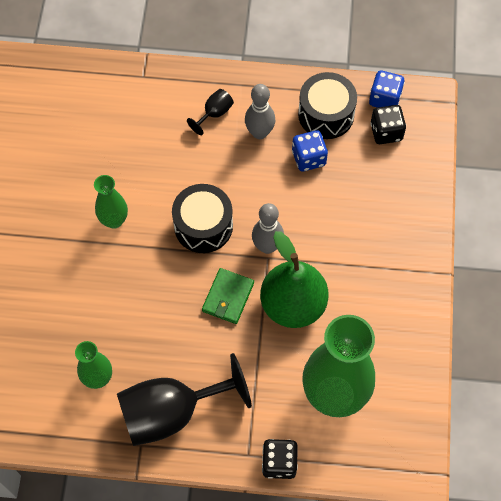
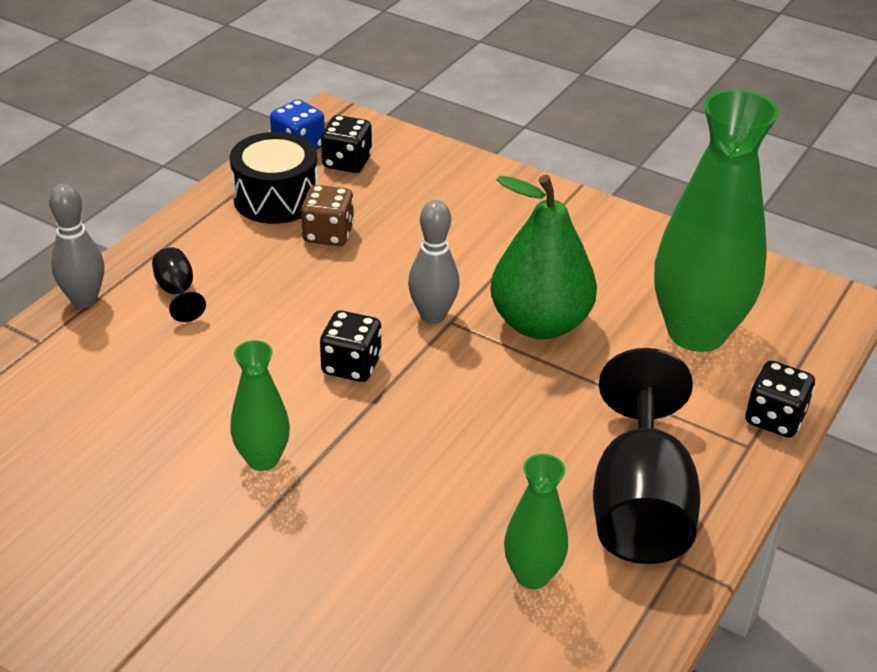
camera: 65 degrees left, 25 degrees down
black drum [172,184,233,253] -> black dice [320,311,382,382]
green wallet [202,268,254,324] -> none
grey bowling pin [245,84,275,139] -> grey bowling pin moved to [49,184,104,308]
blue dice [292,130,328,172] -> brown dice [301,185,354,246]

